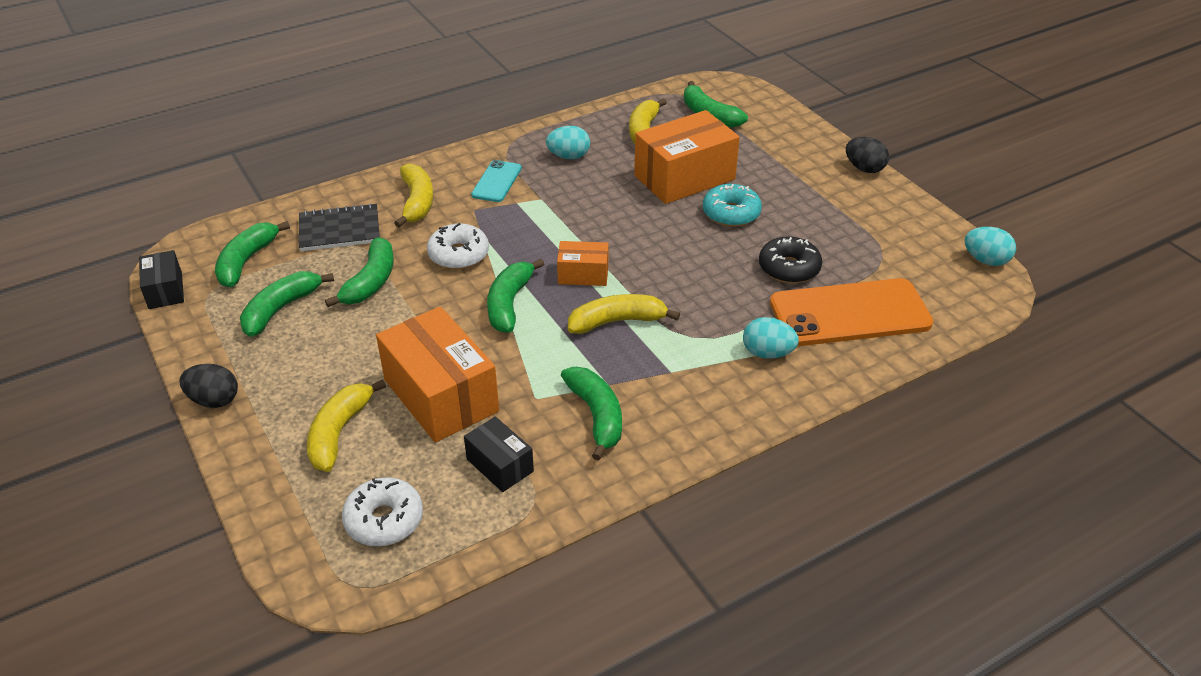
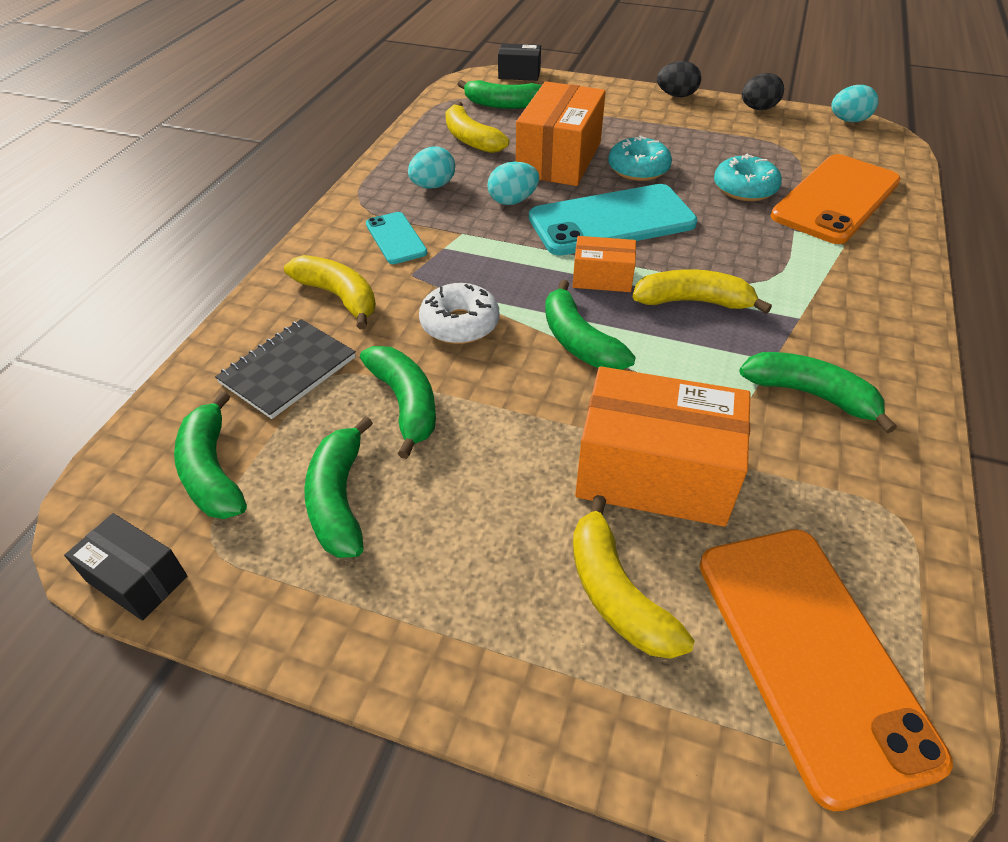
camera: 40 degrees left, 5 degrees up
black egg [180,364,238,408] -> black egg moved to [742,73,784,110]
white donut [342,477,423,546] -> orange phone [700,529,953,811]
black box [464,416,534,492] -> black box moved to [498,43,541,81]
orange box [557,241,608,286] -> orange box turned 45 degrees clockwise [573,236,636,292]
yellow banana [568,294,680,334] -> yellow banana turned 60 degrees clockwise [633,269,772,314]
turquoise egg [743,317,799,359] -> turquoise egg moved to [488,162,539,205]
black donut [759,236,822,283] -> turquoise donut [714,154,782,201]
none -> turquoise phone [529,184,698,256]

